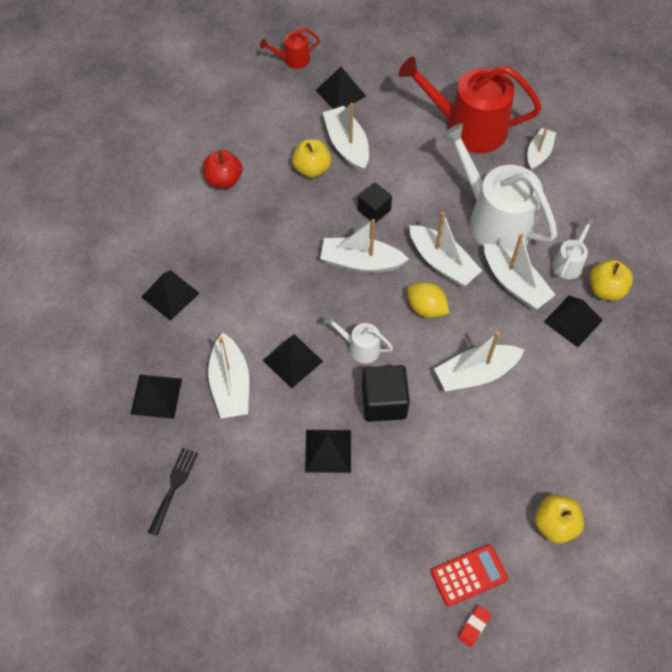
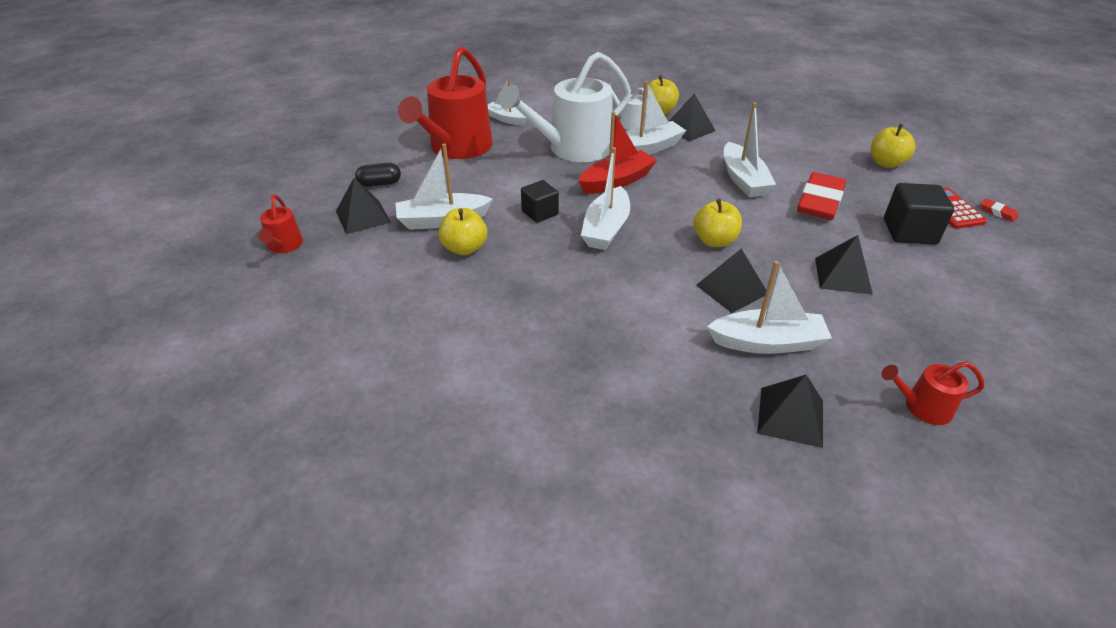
camera: 80 degrees left, 20 degrees down
black pyramid [142,270,200,321] -> none
black fork [148,448,198,536] -> red watering can [881,361,984,425]
red apple [203,150,242,189] -> none
white watering can [324,314,393,363] -> yellow apple [694,199,742,247]
black cube [362,365,410,422] -> black cube moved to [884,183,954,245]
yellow lemon [407,282,449,318] -> none
white boat [409,212,482,286] -> red boat [578,111,657,194]
none -> black capsule [355,163,401,187]
none -> red eraser [797,172,846,220]

